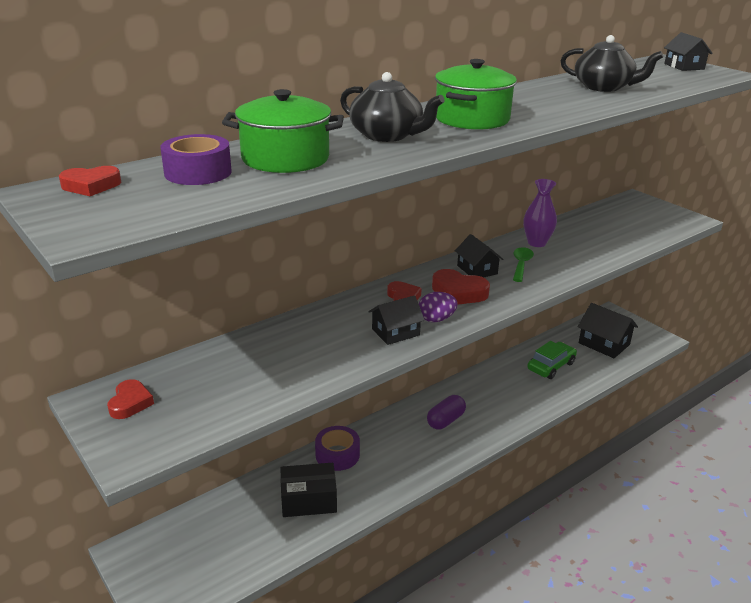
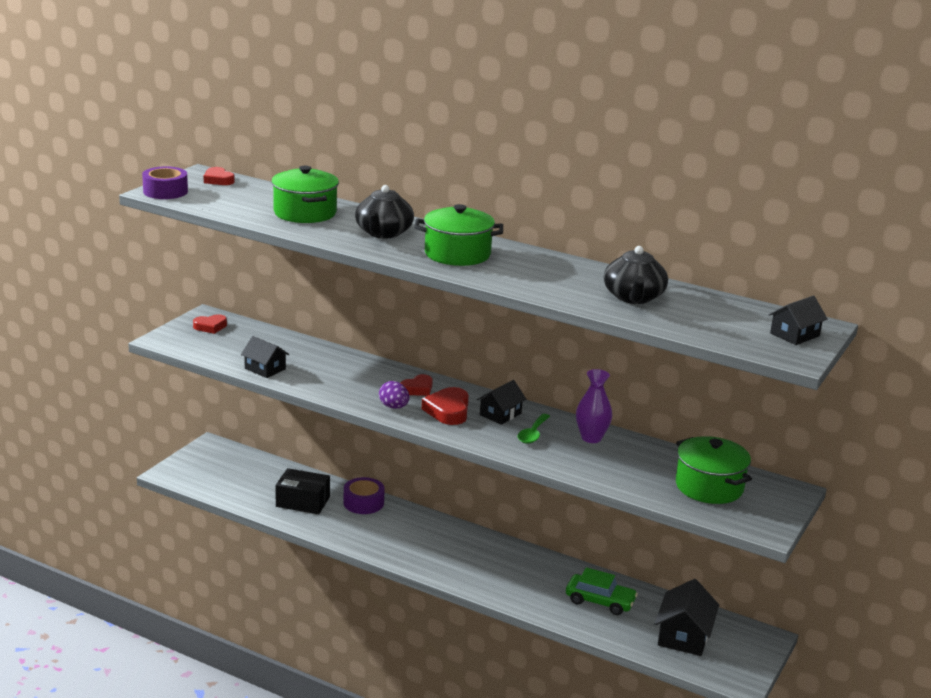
camera: 65 degrees right, 5 degrees down
purple tape [160,134,232,185] -> purple tape moved to [142,166,188,199]
black box [280,463,337,517] -> black box turned 45 degrees counterclockwise [275,468,330,514]
black house [369,295,425,345] -> black house moved to [241,336,289,378]
purple capsule [427,395,466,429] -> none
green spoon [513,247,534,282] -> green spoon turned 120 degrees clockwise [518,414,550,444]
none -> green pot [676,436,752,504]

